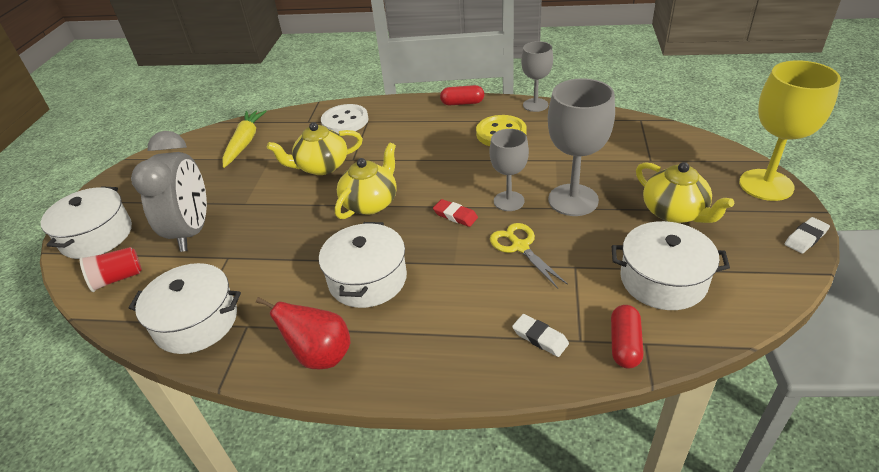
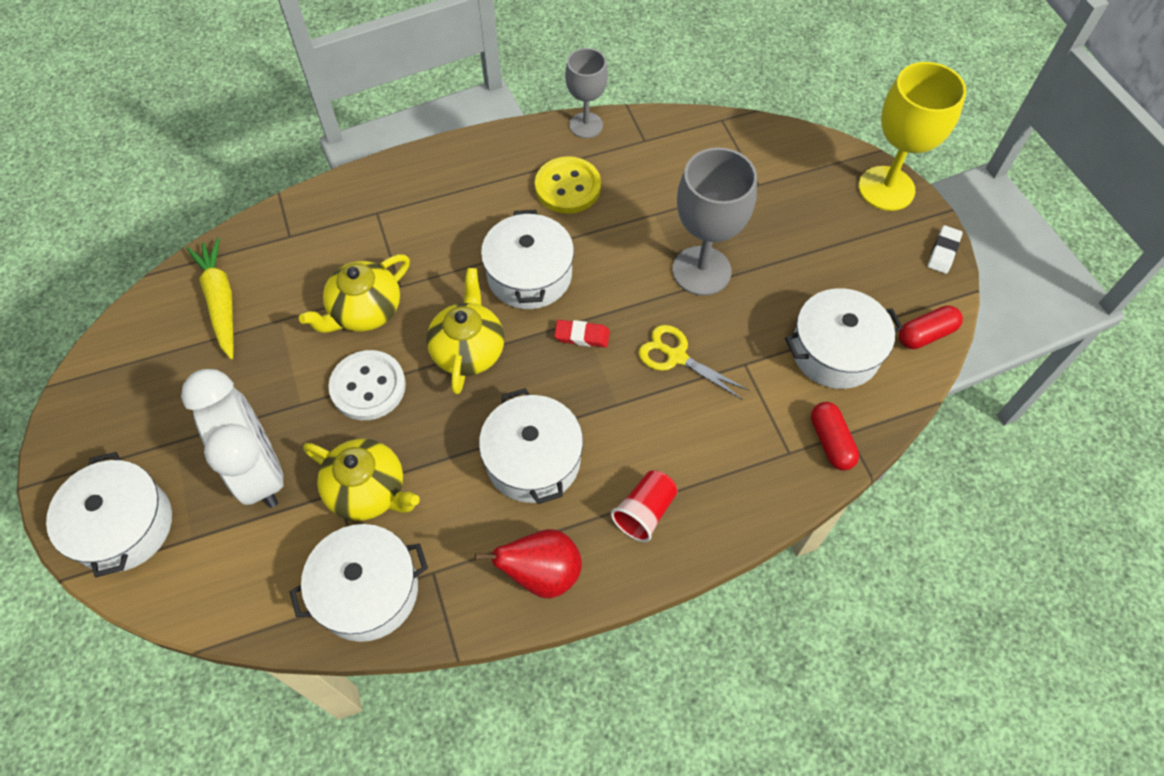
camera: 30 degrees left, 20 degrees up
red cup [79,247,142,292] -> red cup moved to [611,470,678,542]
grey clock [131,131,207,252] -> white clock [181,369,283,508]
white button [321,104,369,134] -> white button moved to [328,350,406,420]
red capsule [440,85,484,106] -> red capsule moved to [899,305,963,349]
grey goblet [490,129,529,211] -> none
white eraser [512,314,569,357] -> none
yellow teapot [636,162,734,223] -> yellow teapot moved to [303,439,420,521]
none -> white pot [481,210,574,309]

